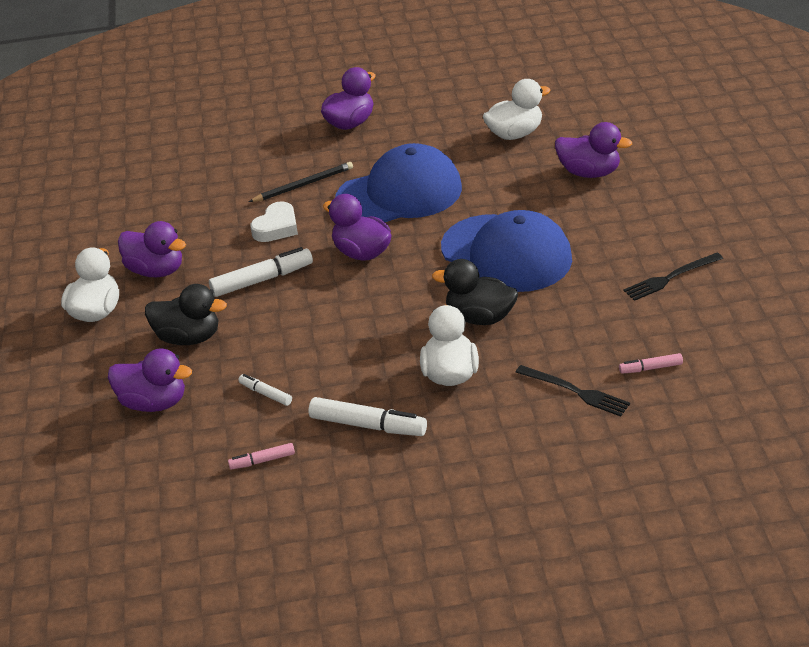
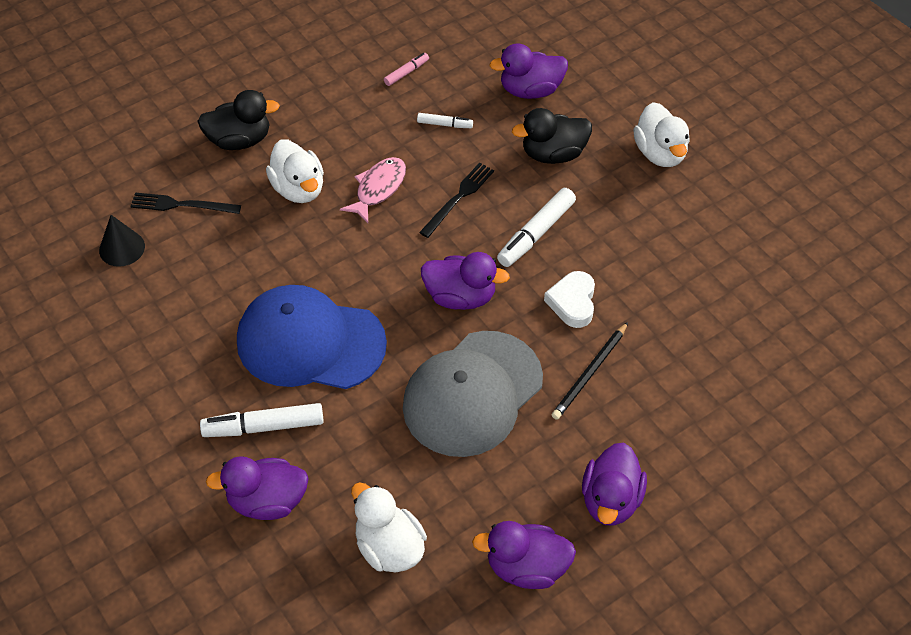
camera: 150 degrees right, 15 degrees up
purple duck [118,221,186,277] -> purple duck moved to [472,521,576,589]
white marker [308,397,427,436] -> white marker moved to [200,403,324,437]
blue cap [335,143,462,222] -> grey cap [403,331,543,457]
black duck [432,259,518,325] -> black duck moved to [197,90,280,150]
white duck [483,79,551,140] -> white duck turned 105 degrees clockwise [351,482,427,572]
pink marker [619,353,683,374] -> black cone [99,215,145,267]
black fork [623,253,723,301] -> black fork moved to [419,162,494,238]
none -> pink fish [340,157,406,223]

